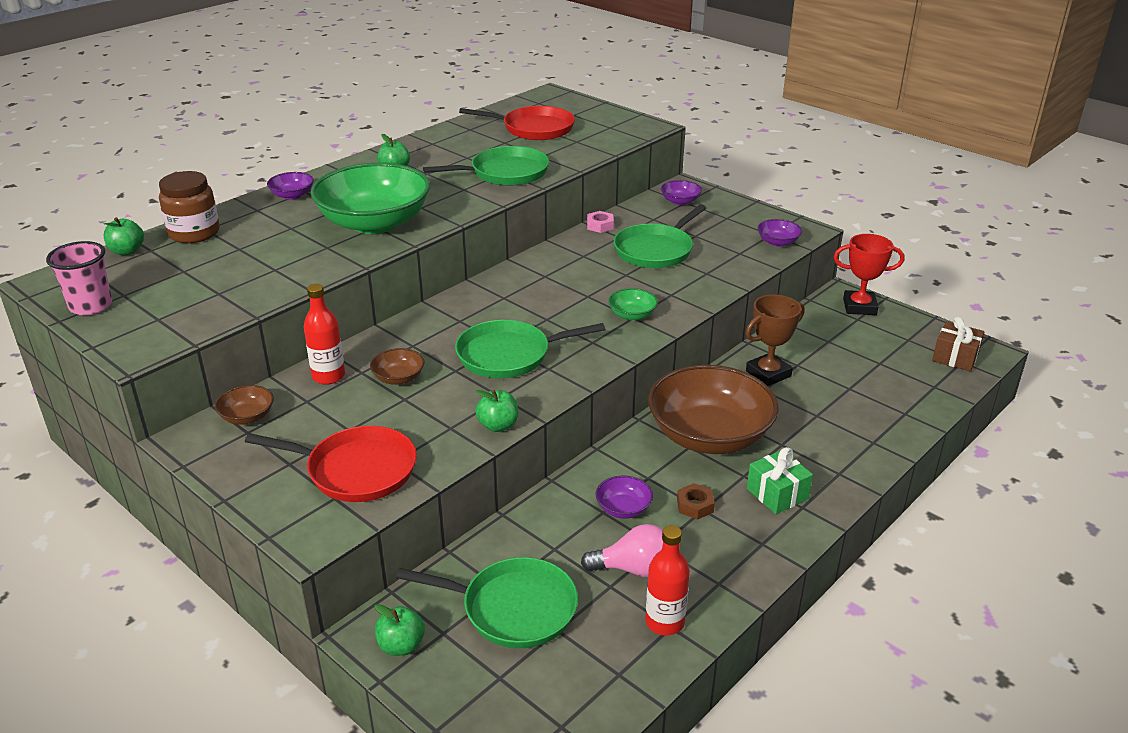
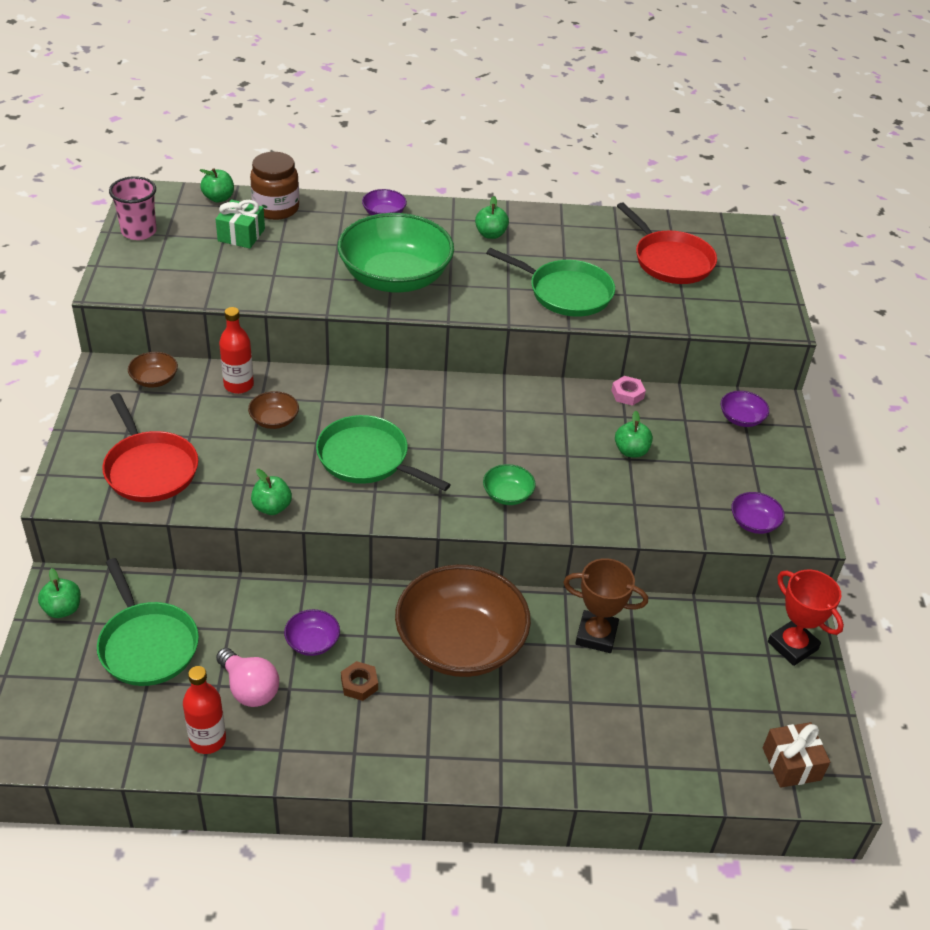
camera: 45 degrees right, 10 degrees up
green pan [614,204,706,268] -> green apple [615,411,653,457]
green gift [747,447,813,514] -> green gift moved to [216,200,265,248]

